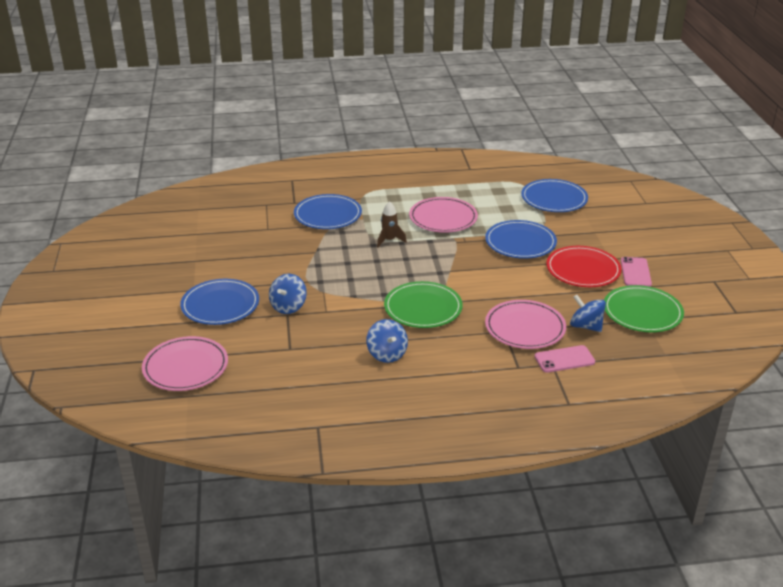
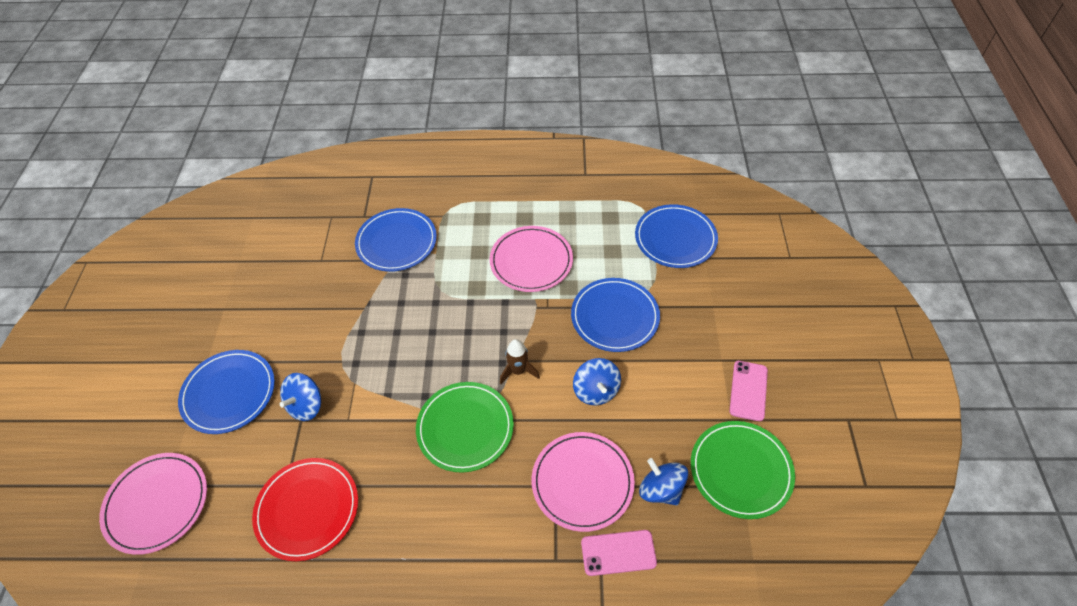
camera: 10 degrees right, 20 degrees up
blue spinning top [366,319,408,363] -> blue spinning top moved to [573,358,621,405]
brown rocket [377,201,407,247] -> brown rocket moved to [500,339,540,384]
red plate [546,246,622,287] -> red plate moved to [252,458,358,561]

